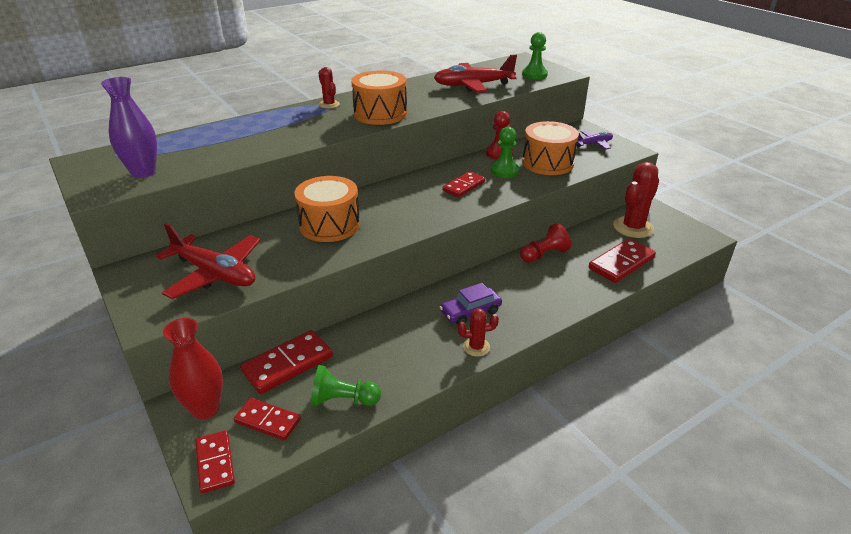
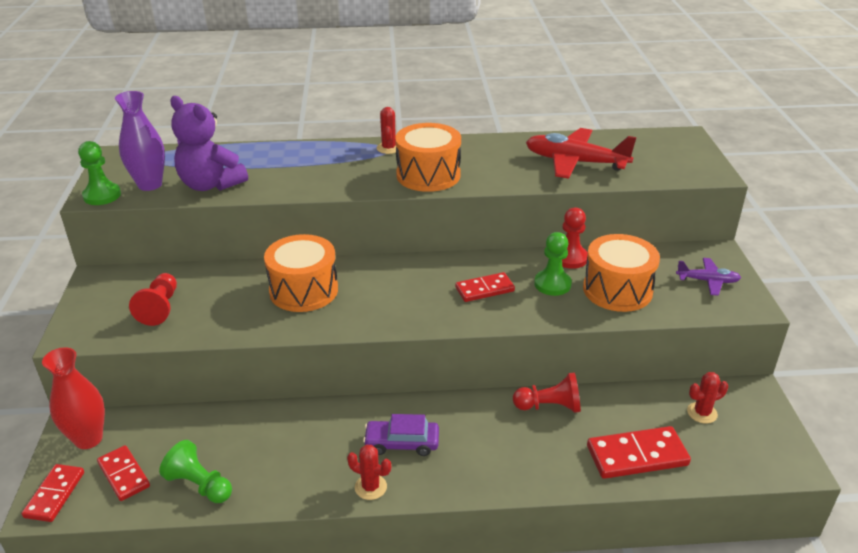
camera: 30 degrees right, 0 degrees up
red plane [156,223,261,299] -> red pawn [129,273,177,326]
red domino [240,330,333,394] -> none
green pawn [522,32,548,79] -> green pawn moved to [78,141,121,205]
red cactus [613,162,659,238] -> red cactus [687,372,728,424], size x0.53
none -> purple teddy bear [170,96,248,191]

